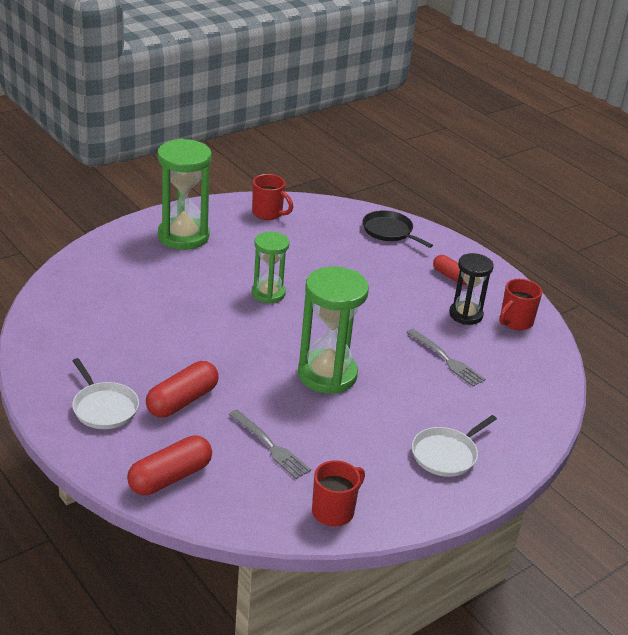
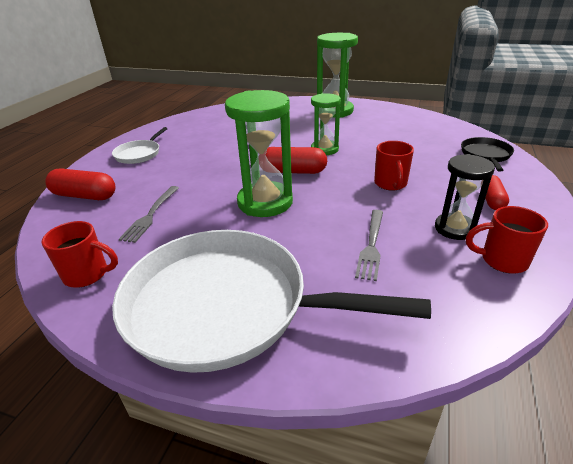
camera: 60 degrees right, 0 degrees up
red capsule [146,361,218,418] -> red capsule moved to [266,147,327,174]
red mug [252,174,293,220] -> red mug moved to [374,141,414,191]
white pan [412,415,497,477] -> white pan [112,230,431,373], size x2.30

